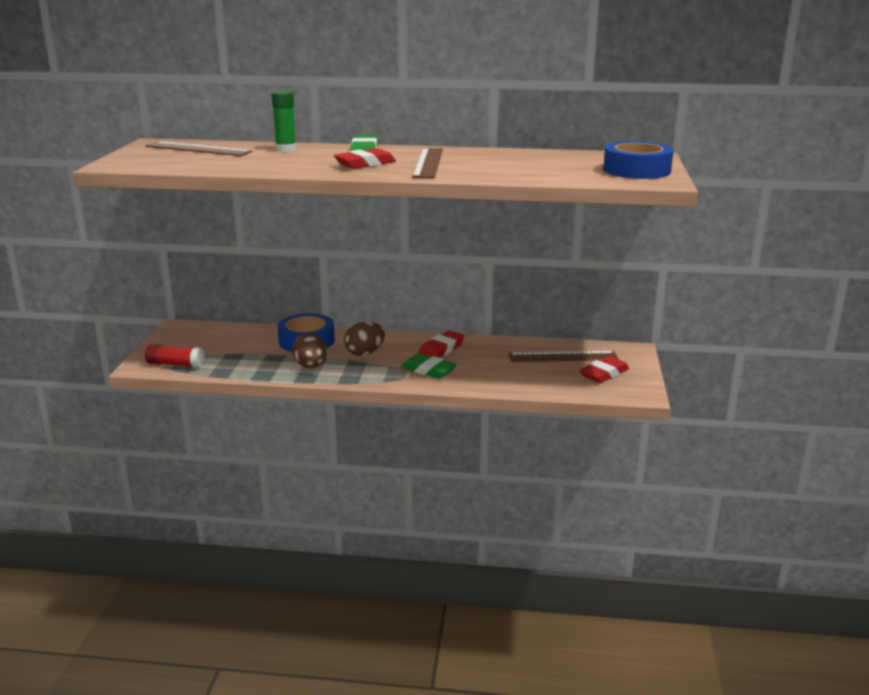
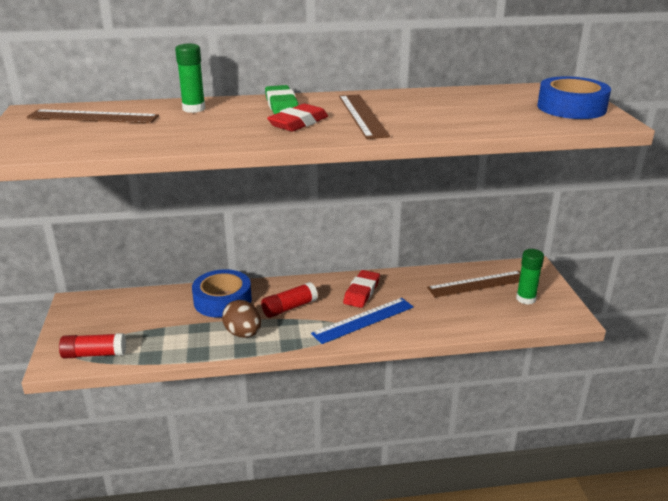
camera: 15 degrees left, 5 degrees up
brown egg [344,322,385,356] -> red glue stick [261,282,318,318]
green eraser [401,353,457,379] -> blue ruler [311,298,413,344]
red eraser [579,356,629,383] -> green glue stick [516,249,544,305]

